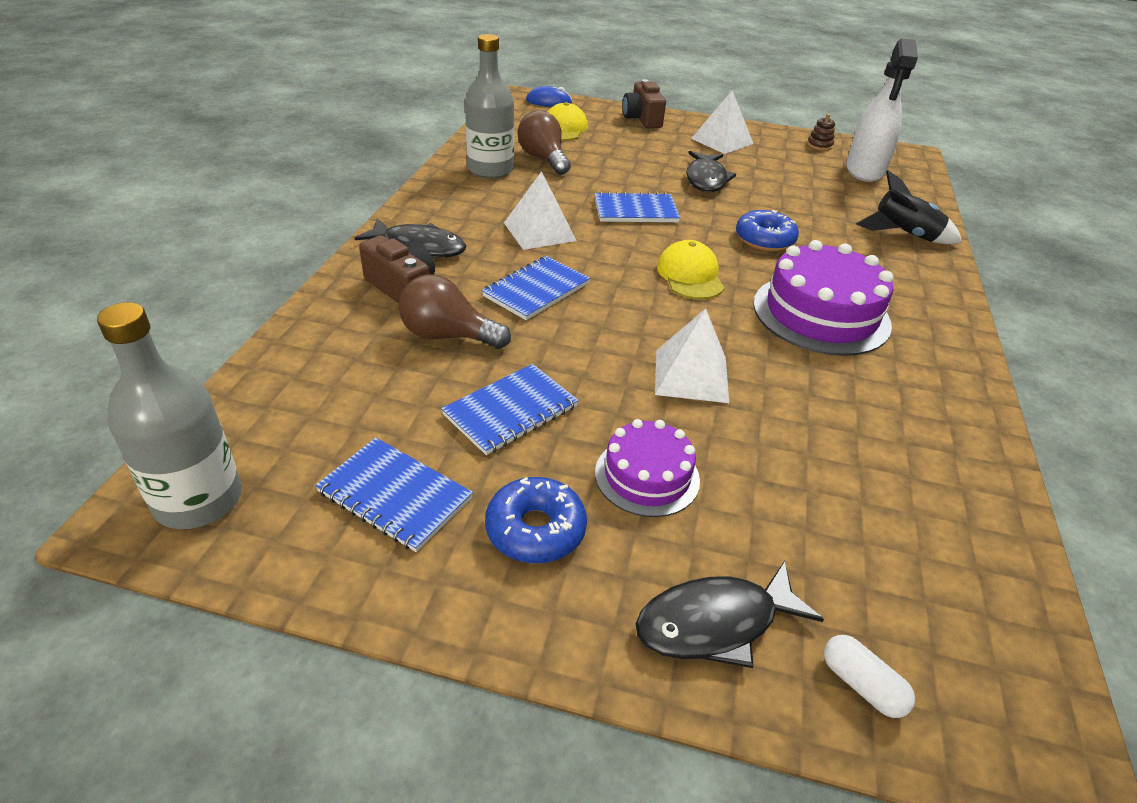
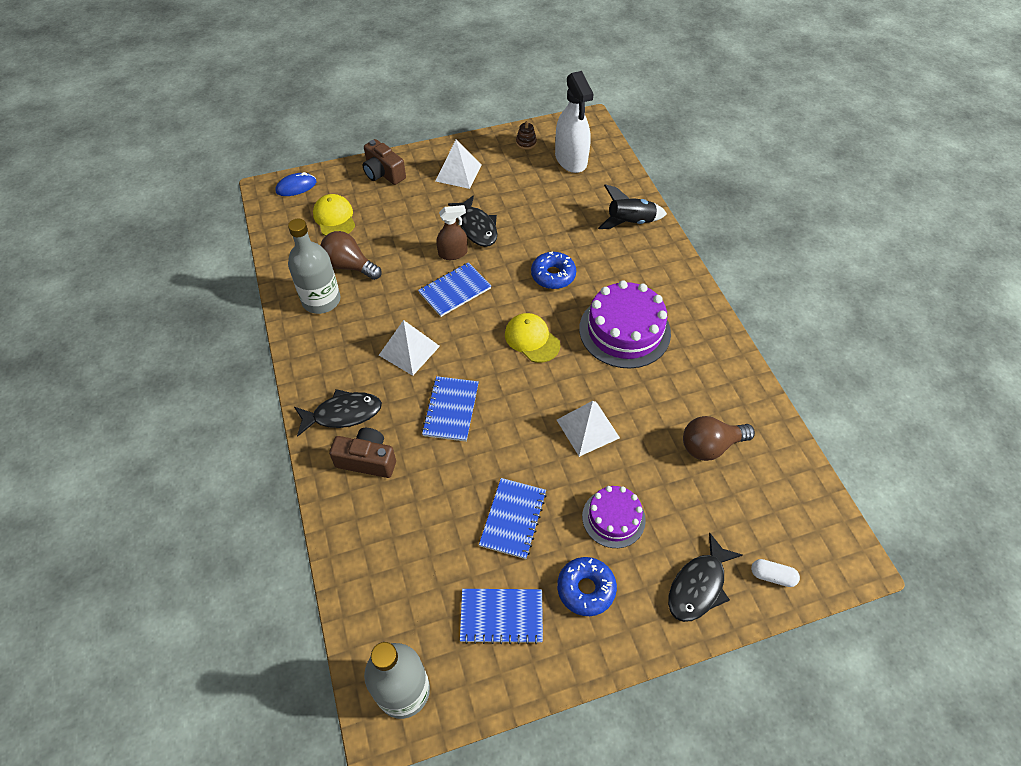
camera: 30 degrees left, 15 degrees up
brown light bulb [399,274,511,349] -> brown light bulb moved to [683,416,755,461]
none -> brown spray bottle [436,205,467,260]

